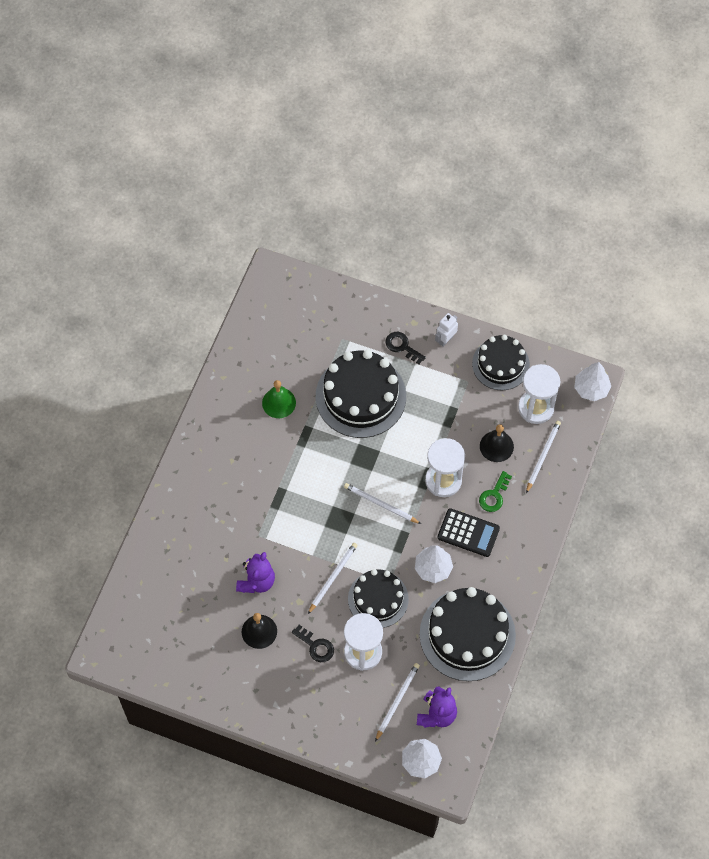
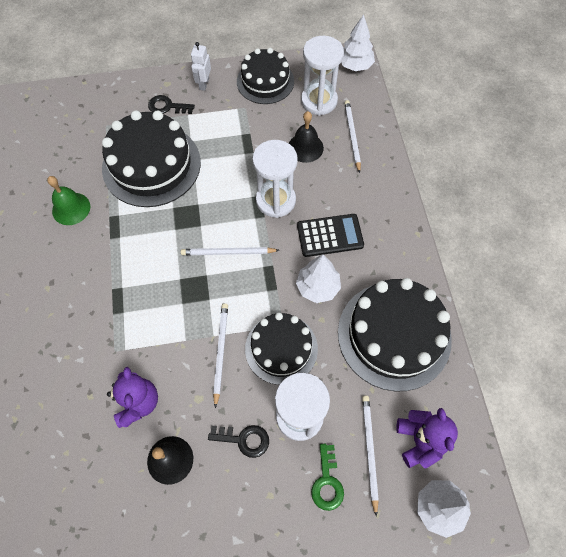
camera: 30 degrees left, 0 degrees up
green key [479,471,512,512] -> green key moved to [311,444,344,511]

